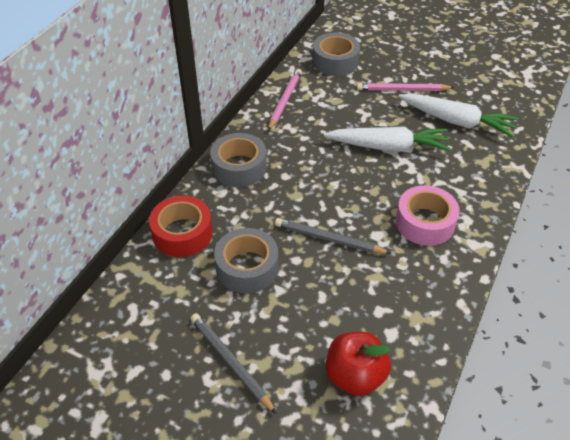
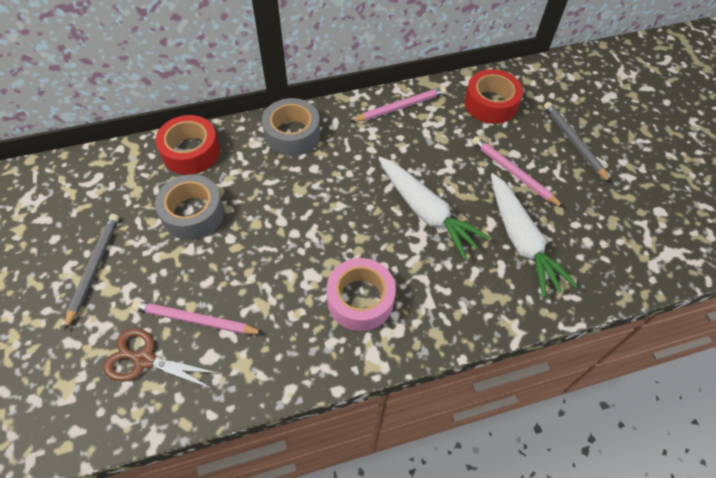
camera: 45 degrees right, 10 degrees up
grey pencil [275,218,391,254] -> grey pencil moved to [544,102,611,183]
grey tape [312,33,360,76] -> red tape [464,69,523,124]
red apple [326,332,391,396] -> brown scissors [103,328,220,389]
none -> pink pencil [132,301,263,334]

